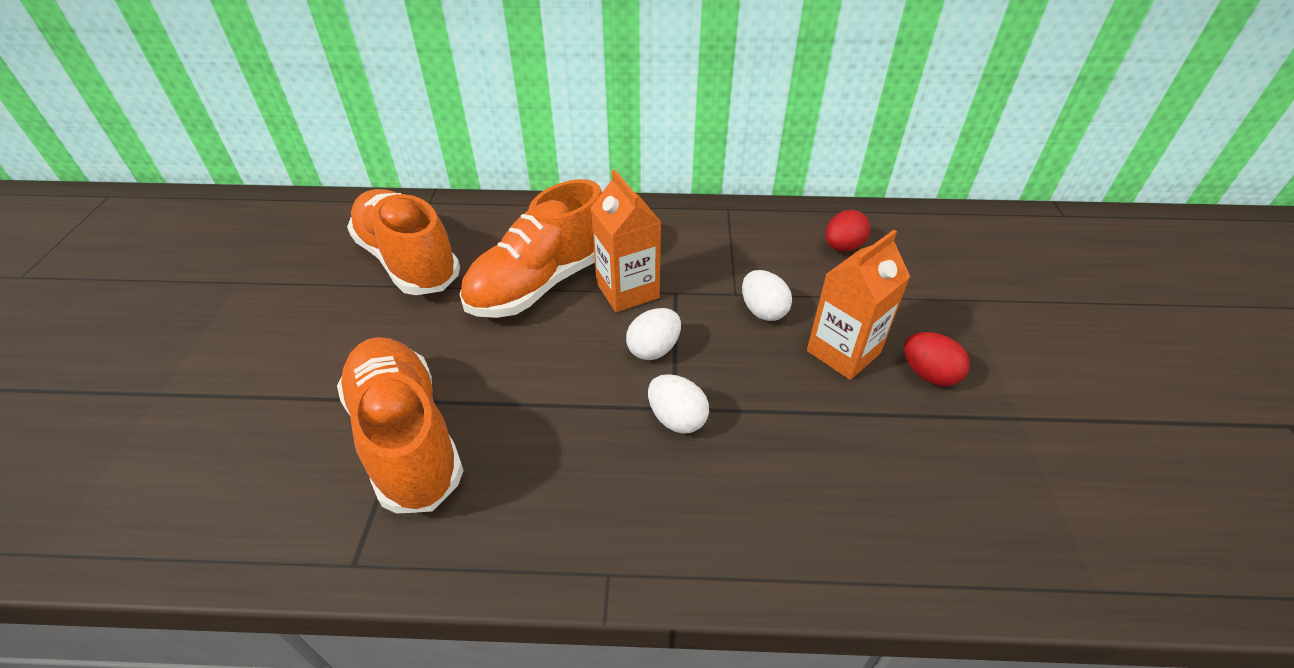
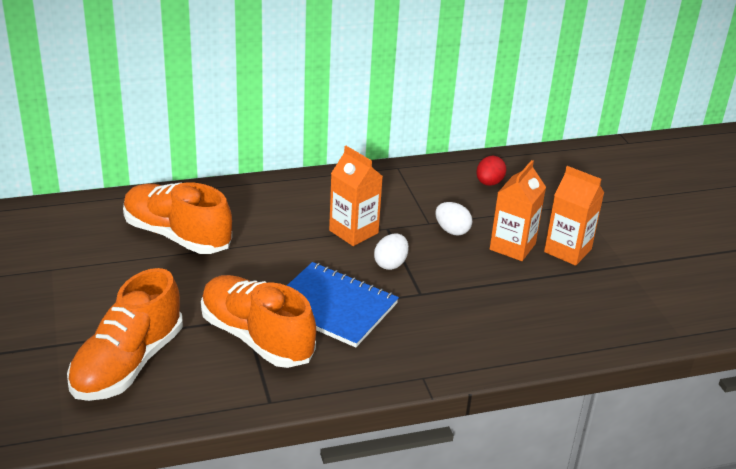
camera: 20 degrees left, 10 degrees down
orange shoe [460,179,602,318] -> orange shoe moved to [67,268,183,401]
white egg [648,374,709,434] -> none
red egg [904,332,970,387] -> orange carton [544,166,604,266]
none -> blue notebook [287,262,399,348]

